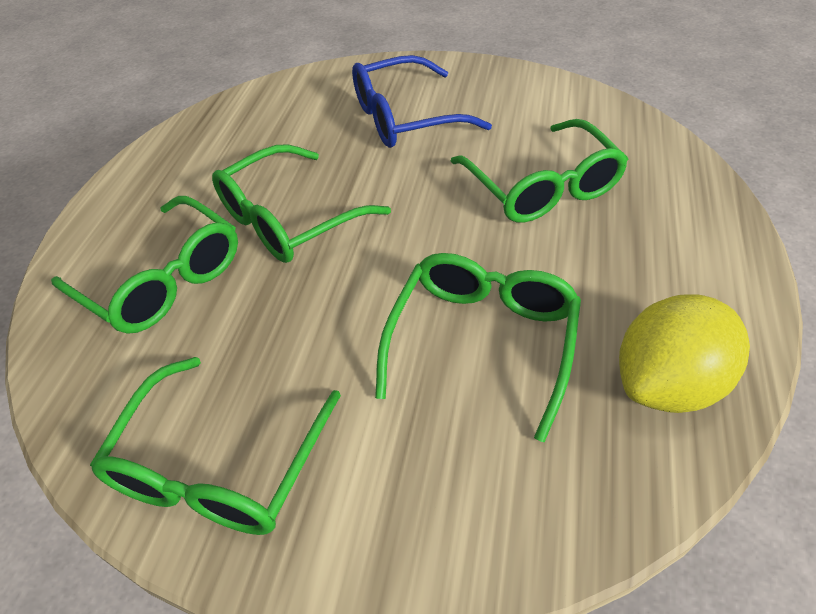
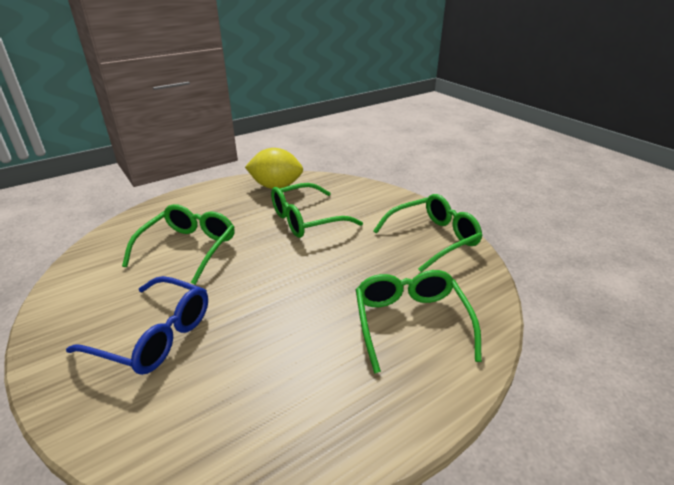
camera: 140 degrees left, 15 degrees down
green glasses [212,144,391,263] -> none

